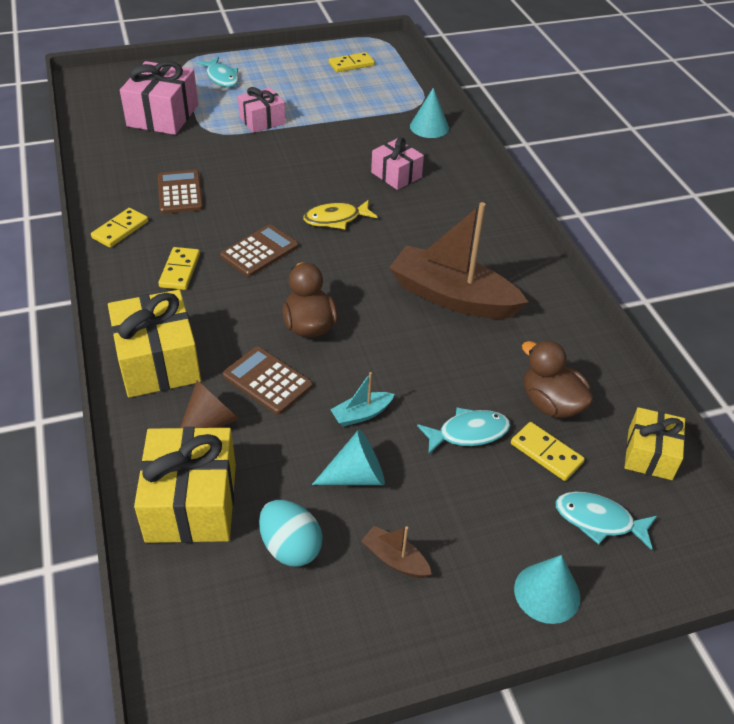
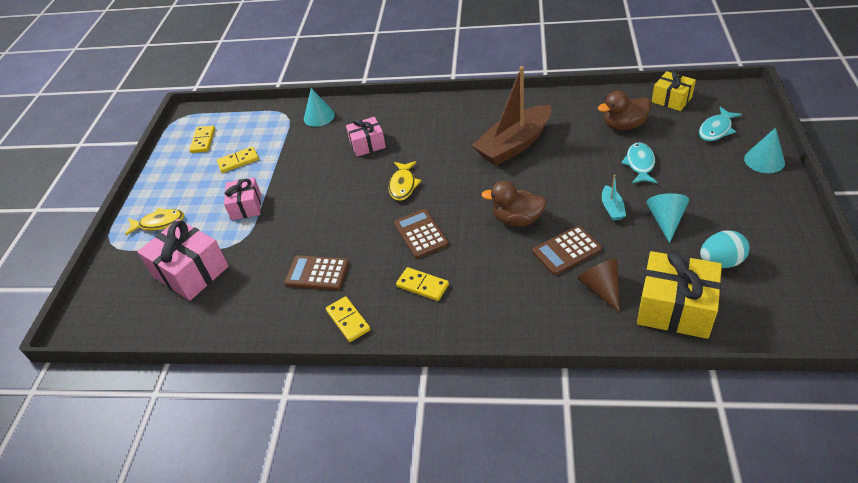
camera: 60 degrees left, 0 degrees up
yellow gift [108,290,201,398] -> none
turquoise fish [197,57,239,87] -> yellow fish [125,208,184,236]
brown boat [361,526,432,578] -> none
yellow domino [511,422,585,481] -> yellow domino moved to [217,147,259,173]

